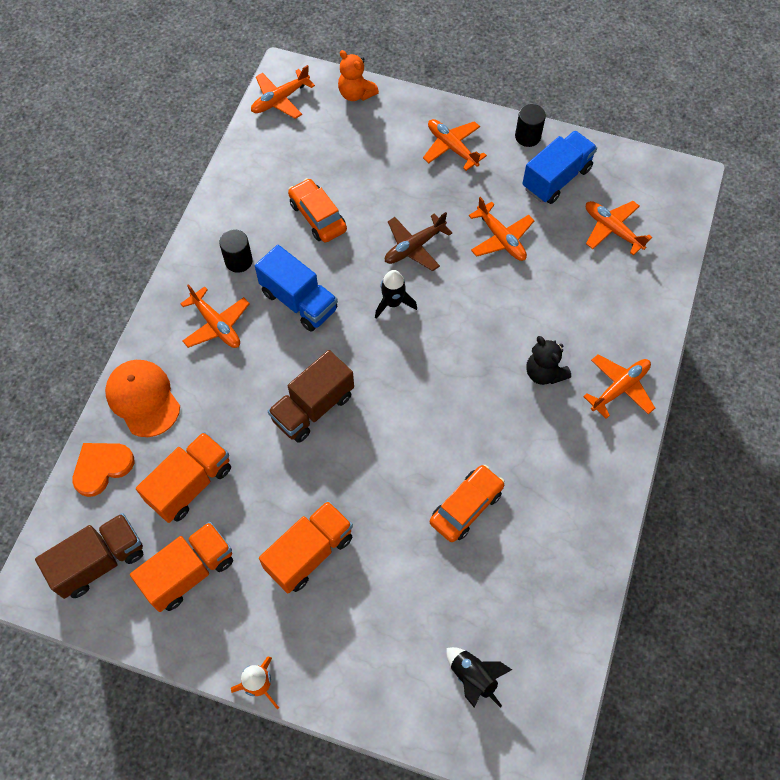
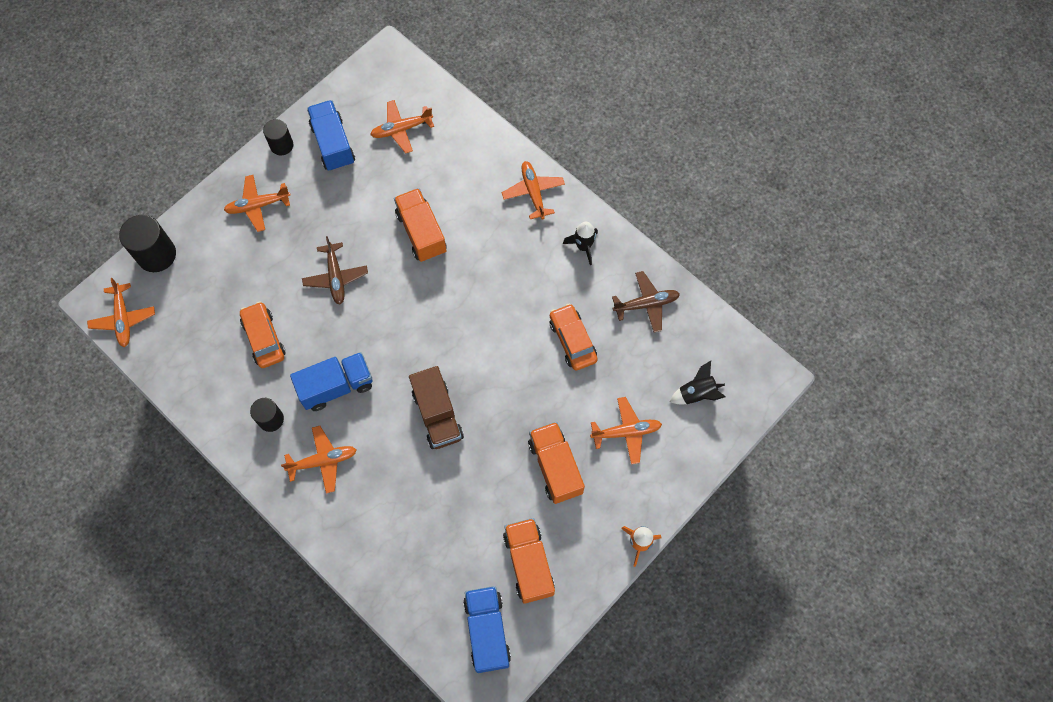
camera: 65 degrees left, 5 degrees up
brown truck [35,513,143,599] -> blue truck [463,586,511,673]
orange heart [72,443,134,497] -> none
orange cap [105,360,180,437] -> none
orange truck [136,432,231,523] -> orange truck moved to [394,188,447,262]
orange car [288,178,347,242] -> orange car turned 75 degrees clockwise [240,301,285,368]
orange teddy bear [338,50,379,101] -> black cylinder [119,215,176,272]
black rocket [375,270,417,319] -> black rocket moved to [563,222,598,265]
orange plane [469,197,534,261] -> orange plane moved to [590,397,662,464]
black teddy bear [526,336,571,385] -> none
none -> brown plane [612,271,680,333]

